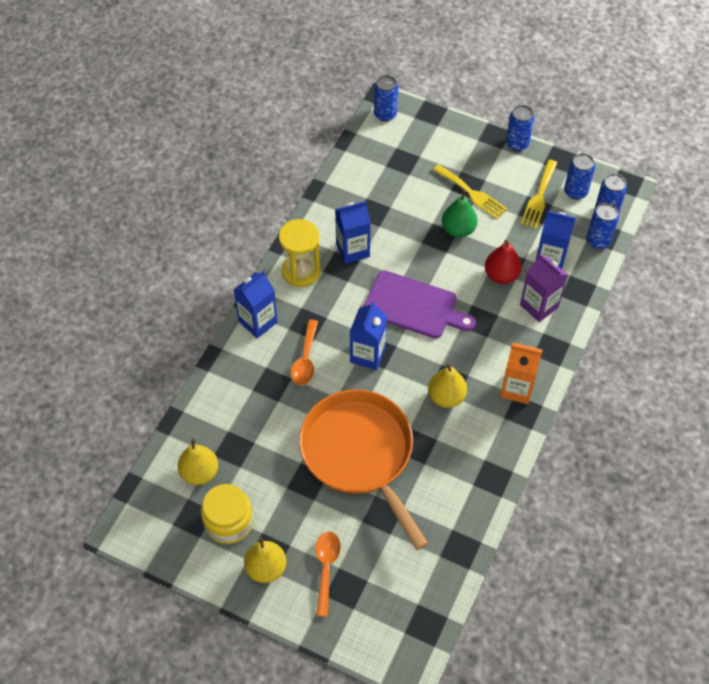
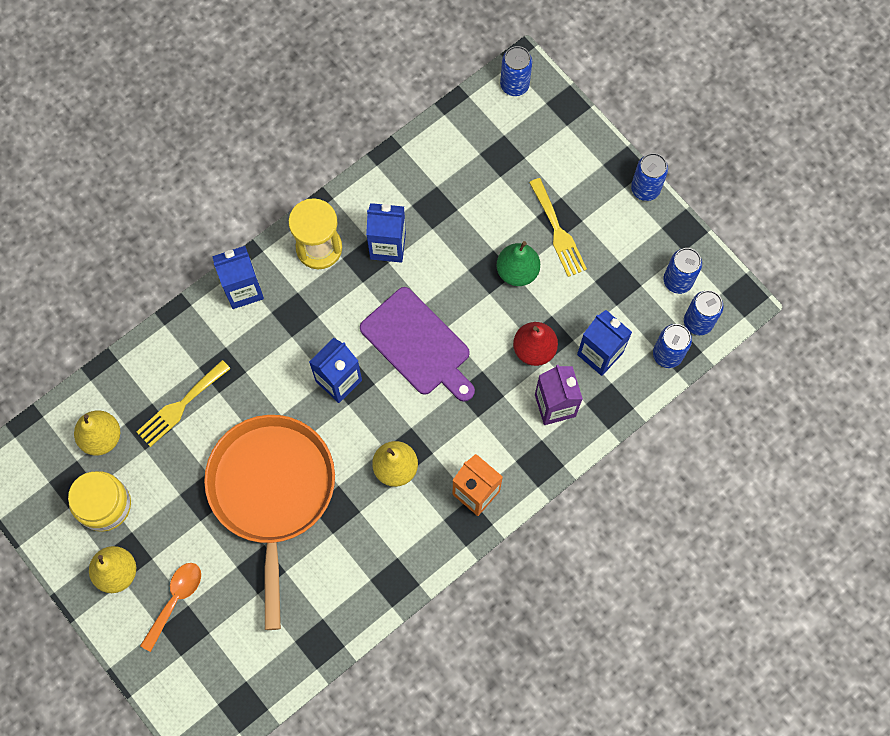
camera: 25 degrees right, 15 degrees up
orange spoon [291,319,318,385] -> none
yellow fork [521,160,557,229] -> yellow fork moved to [137,360,231,447]

